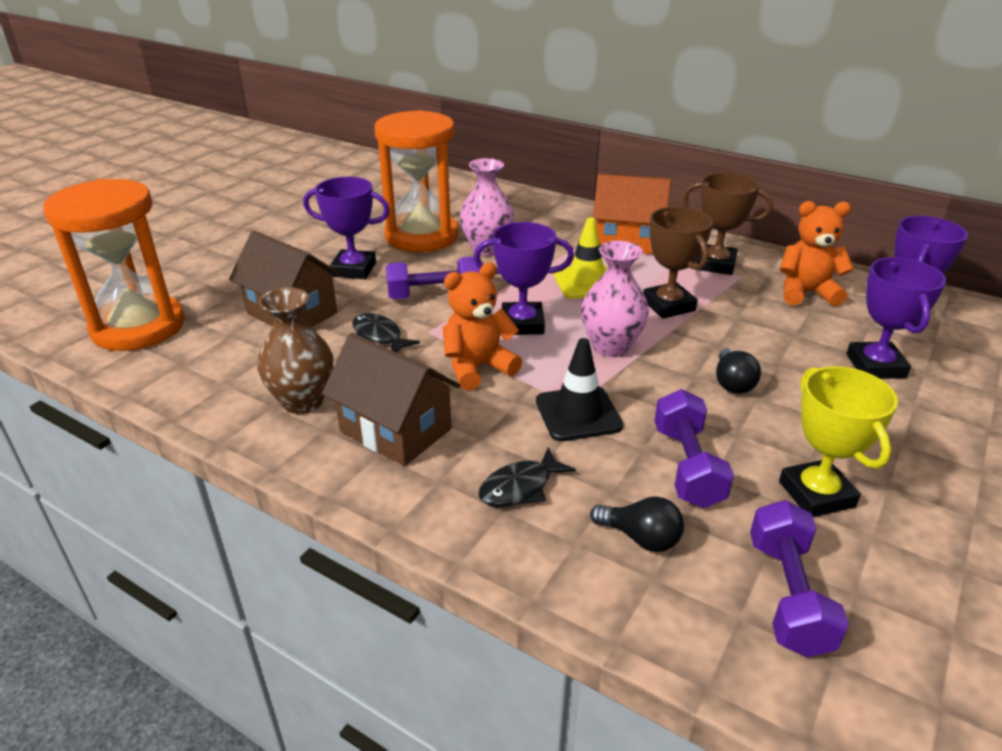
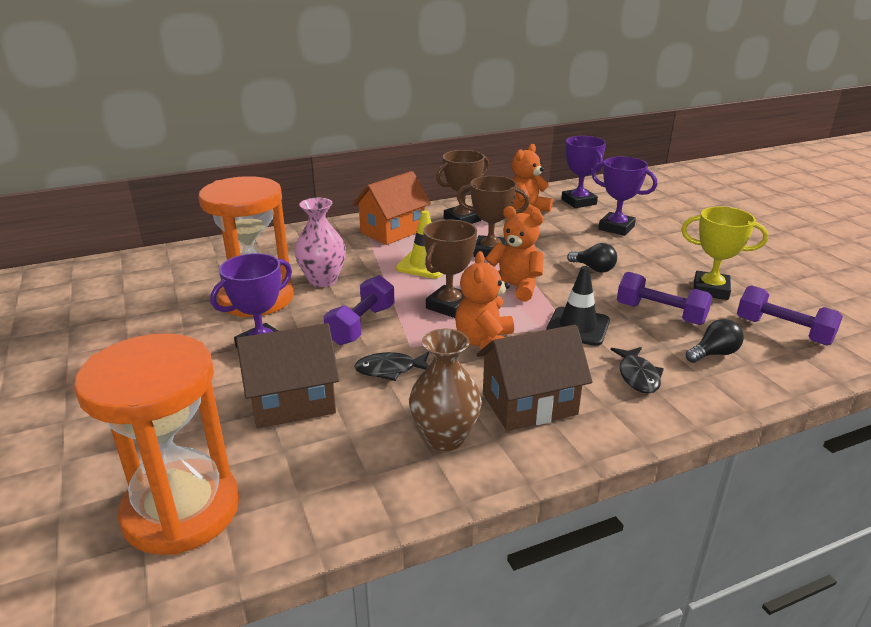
camera: 55 degrees left, 5 degrees down
purple trophy [474,222,574,335] -> brown trophy [423,220,477,318]
pink vase [581,241,649,357] -> orange teddy bear [485,206,544,301]

